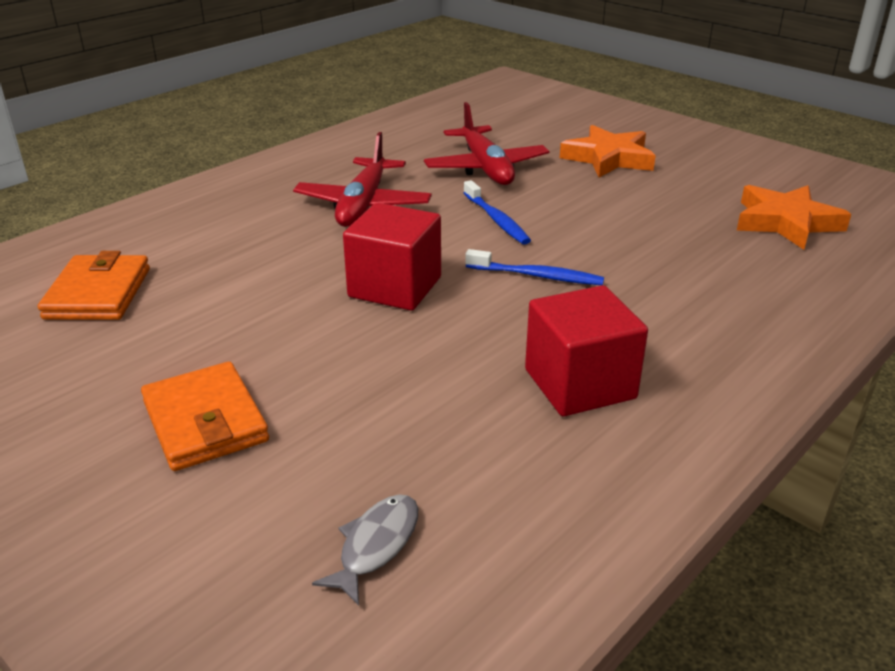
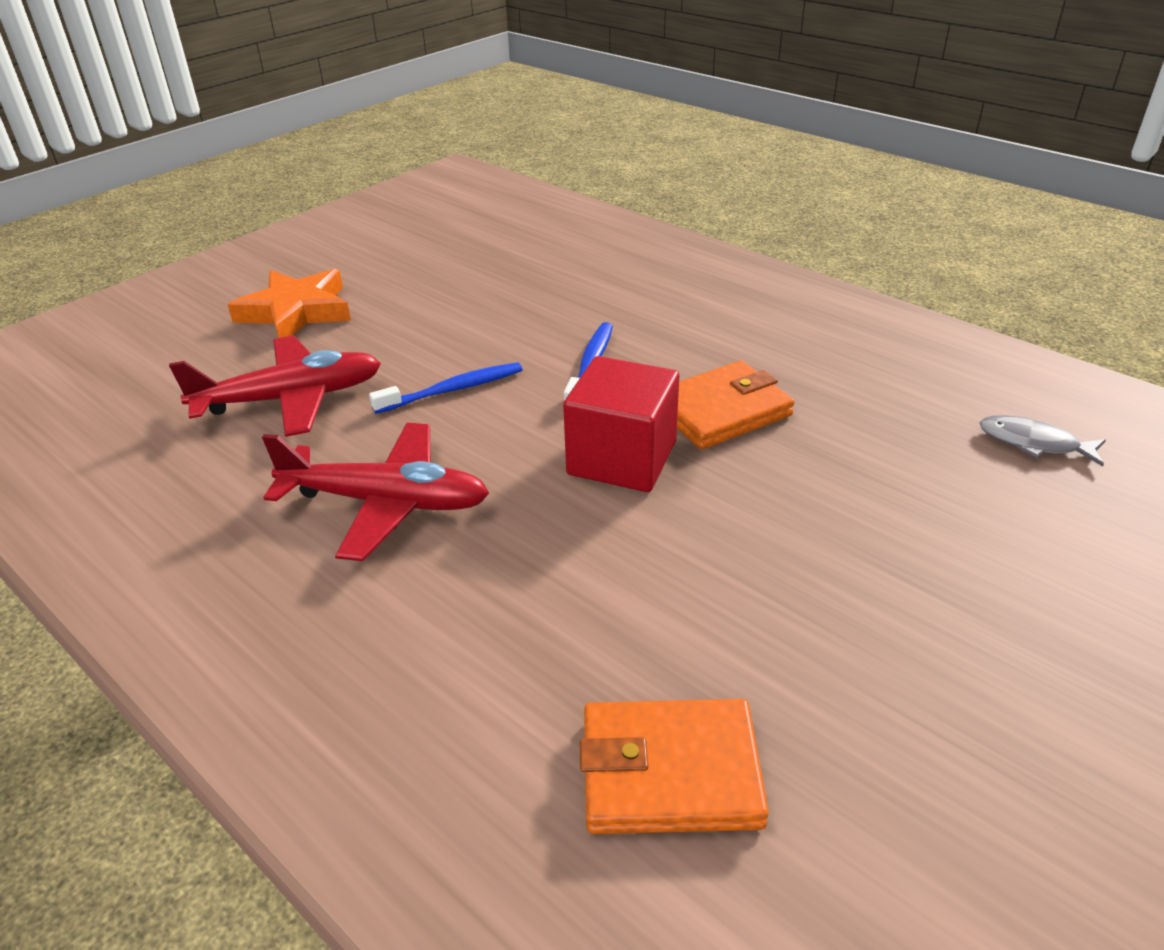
camera: 90 degrees left, 5 degrees up
orange wallet [141,362,269,471] -> orange wallet moved to [677,360,795,449]
red cube [525,285,648,416] -> none
orange star [737,185,851,250] -> none

